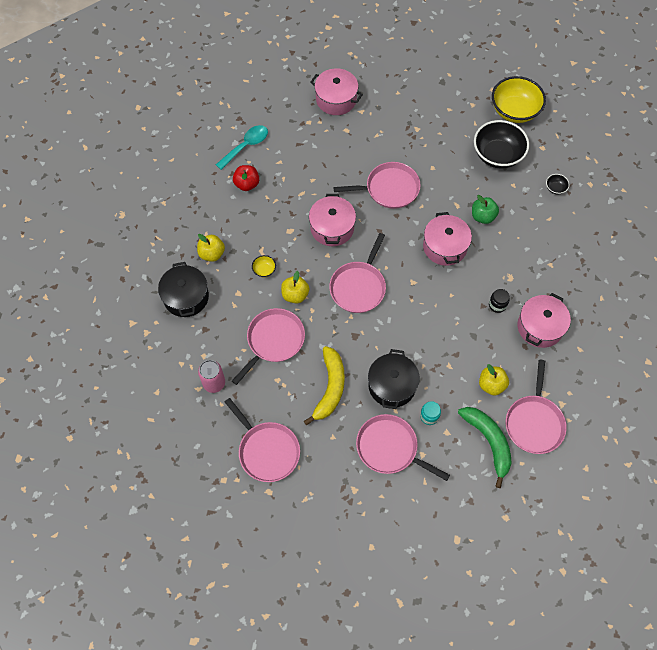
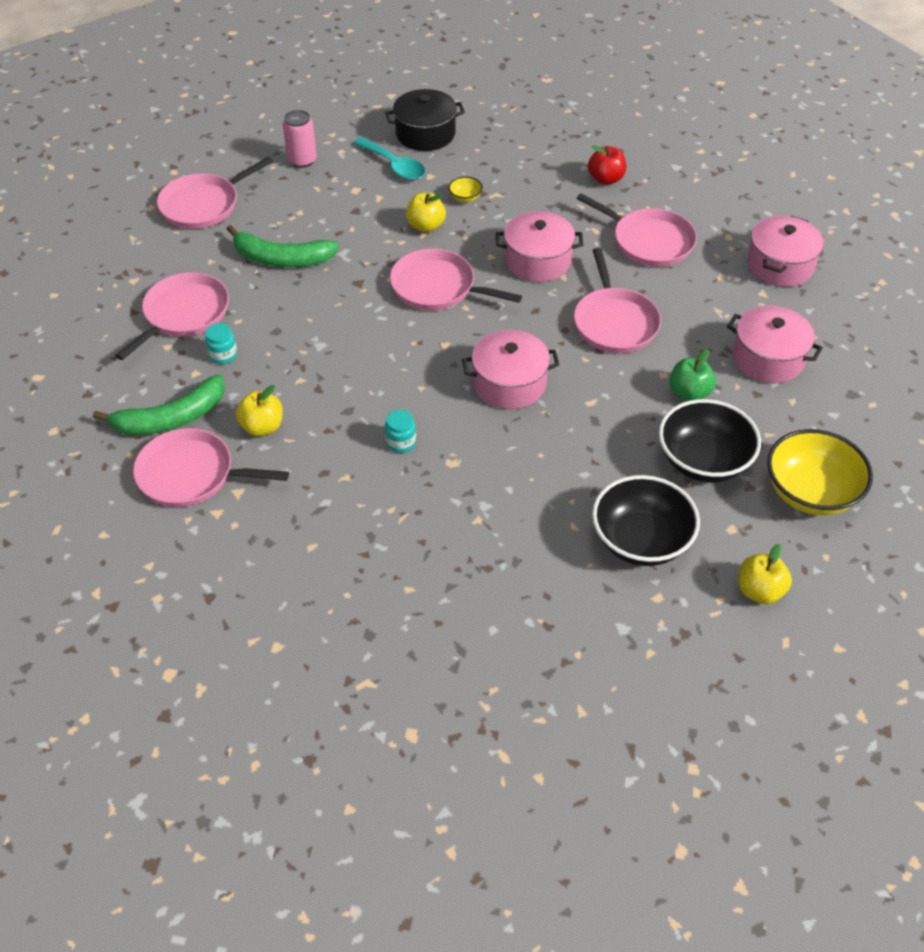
camera: 90 degrees right, 15 degrees down
yellow apple [197,234,225,262] -> yellow apple moved to [738,544,792,604]
turquoise spoon [216,125,268,170] -> turquoise spoon moved to [353,137,426,180]
pink pan [232,308,305,385] -> pink pan moved to [576,193,697,267]
yellow banana [304,346,345,425] -> green banana [227,225,339,267]
black pot [368,349,420,409] -> none
green apple [472,195,499,224] -> green apple moved to [669,349,716,401]
black jar [489,289,510,313] -> turquoise jar [385,410,416,453]
pink pot [517,293,571,348] -> pink pot moved to [727,306,823,383]
black bowl [546,174,570,194] -> black bowl [592,475,700,566], size x2.38

